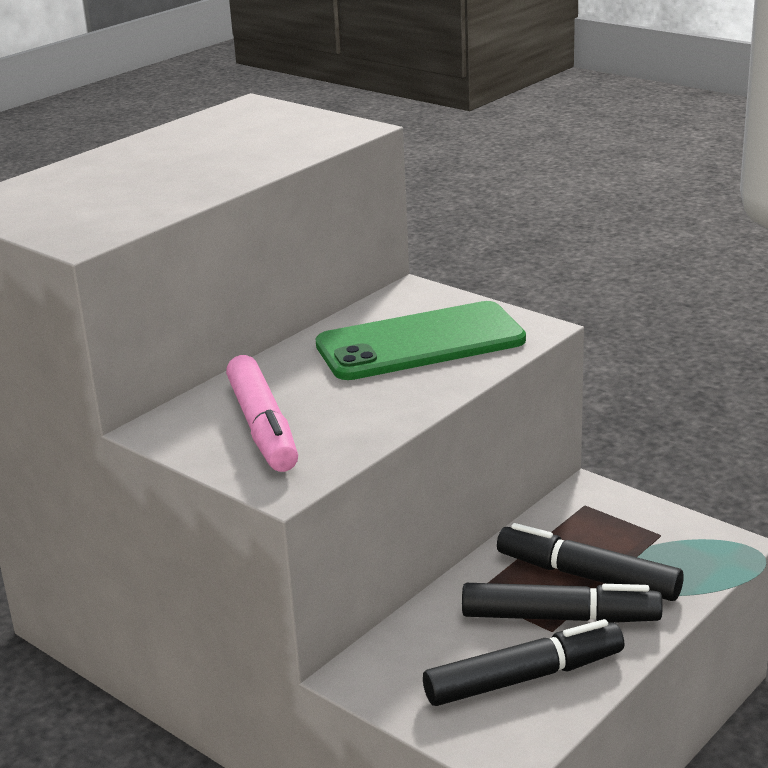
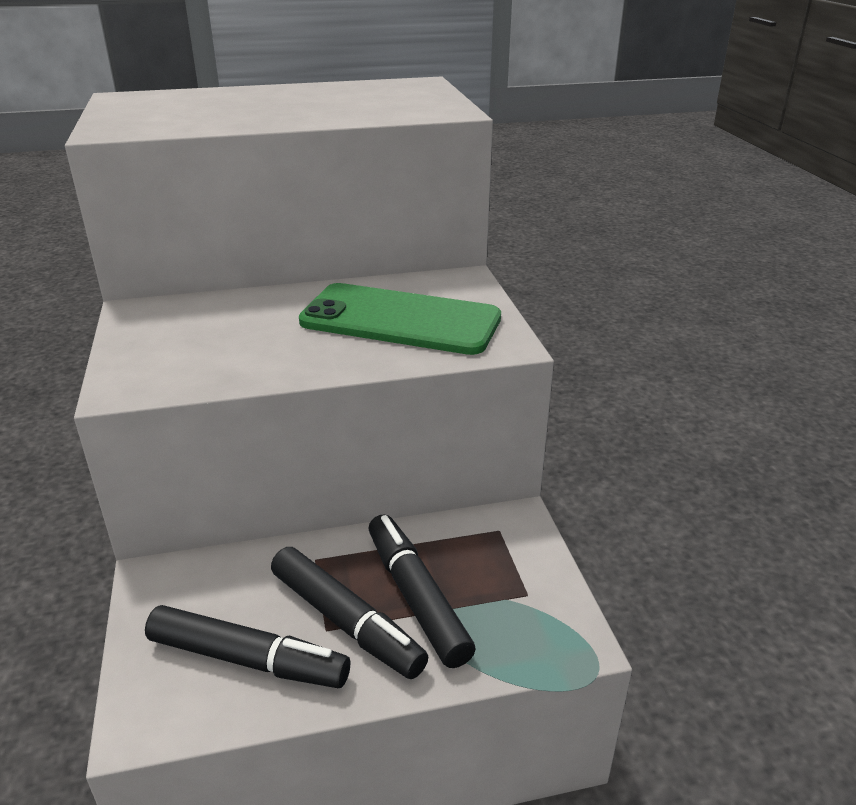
camera: 35 degrees right, 5 degrees up
pink marker [226,355,298,472] -> none

